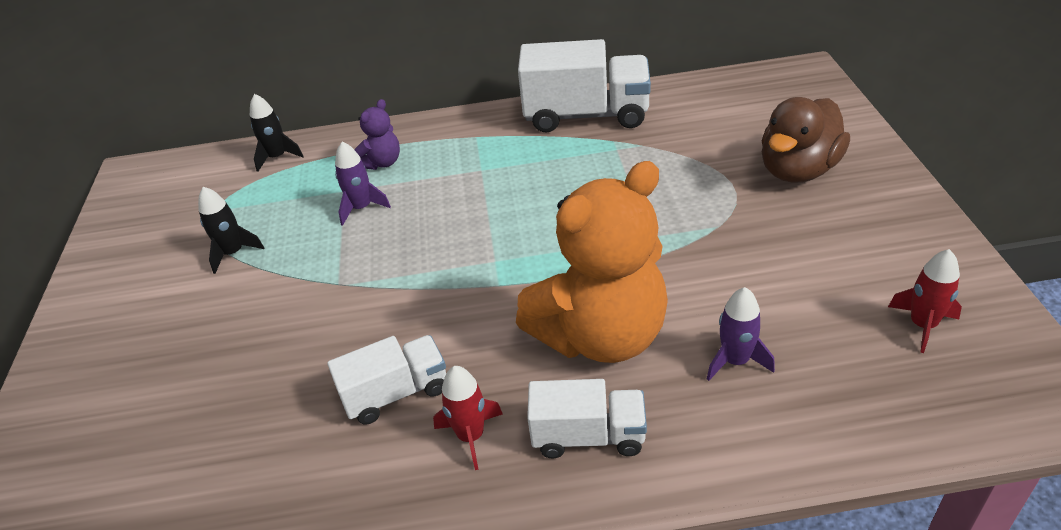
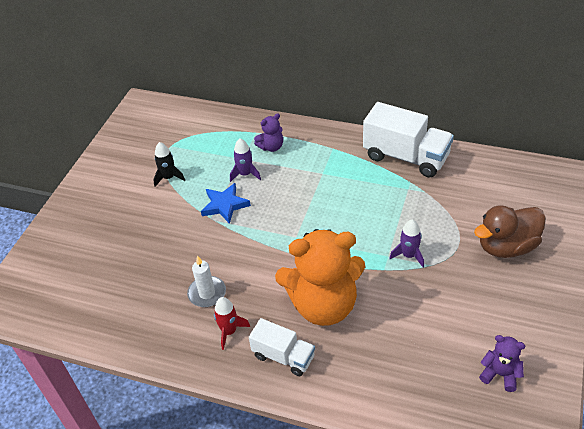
camera: 25 degrees right, 5 degrees up
black rocket [250,94,304,172] -> none
white truck [327,335,446,424] -> white candle [187,255,226,307]
purple rocket [707,287,775,381] -> purple rocket moved to [389,219,424,268]
red rocket [888,249,962,353] -> purple teddy bear [479,335,525,392]
none -> blue star [201,183,251,224]

